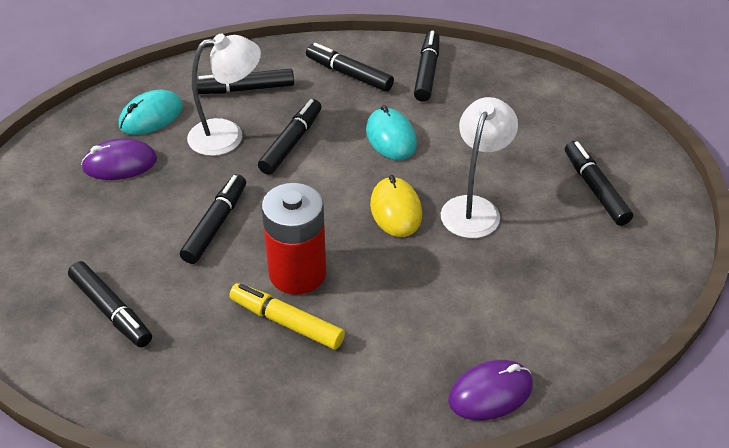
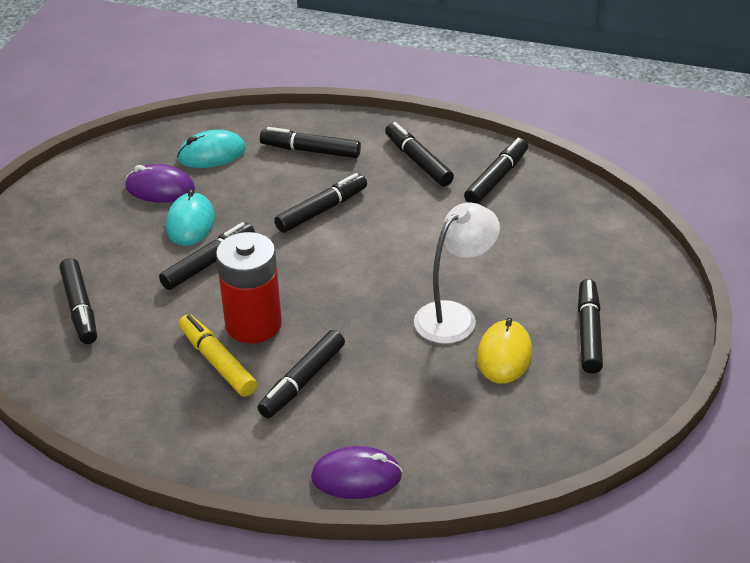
camera: 25 degrees right, 5 degrees down
white lamp [187,34,261,156] -> none
turquoise mouse [366,105,417,160] -> turquoise mouse moved to [166,189,215,246]
yellow mouse [370,175,422,237] -> yellow mouse moved to [477,318,532,384]
none -> black marker [258,330,345,418]

